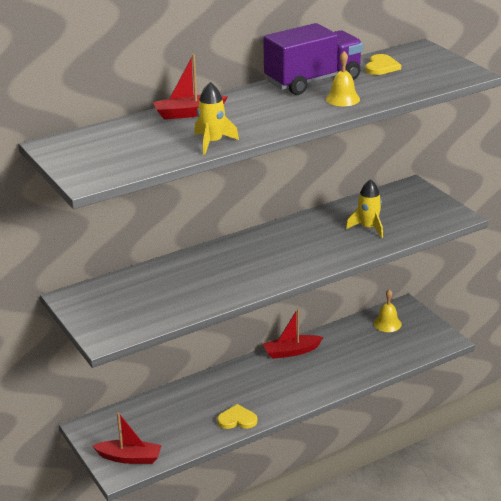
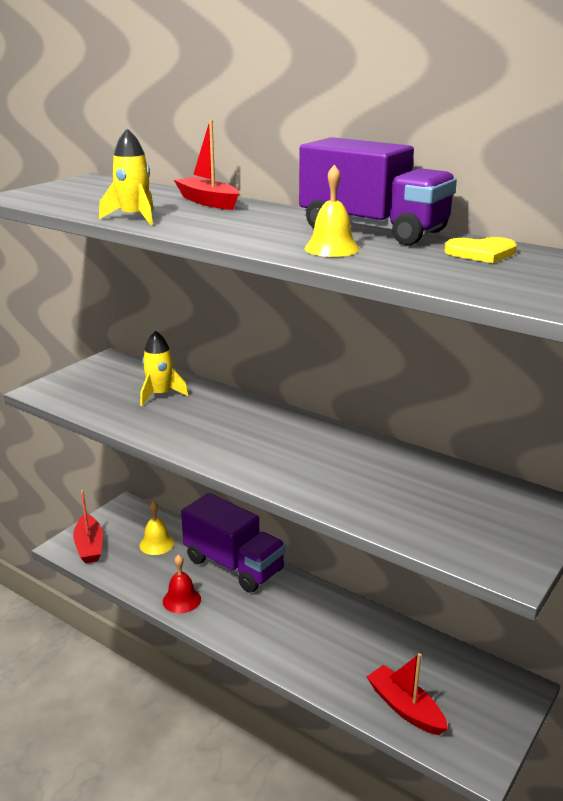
camera: 65 degrees right, 5 degrees down
yellow heart [217,404,257,429] -> red bell [163,554,201,613]
red boat [263,308,324,359] -> red boat moved to [367,653,448,735]
yellow rocket [346,179,383,238] -> yellow rocket moved to [140,330,189,406]
yellow bell [373,289,402,332] -> yellow bell moved to [139,501,174,555]
none -> purple truck [181,493,286,593]

